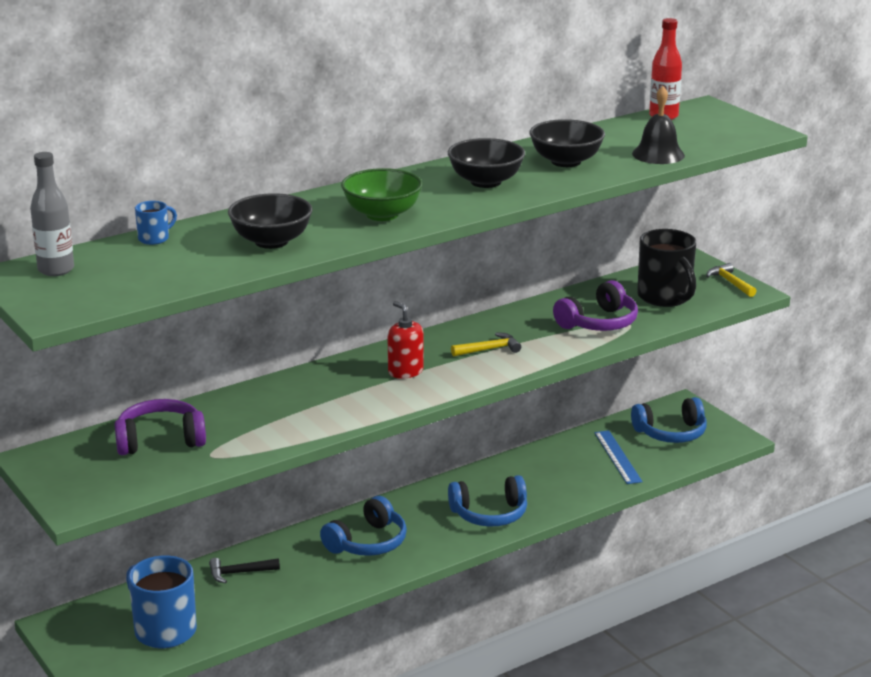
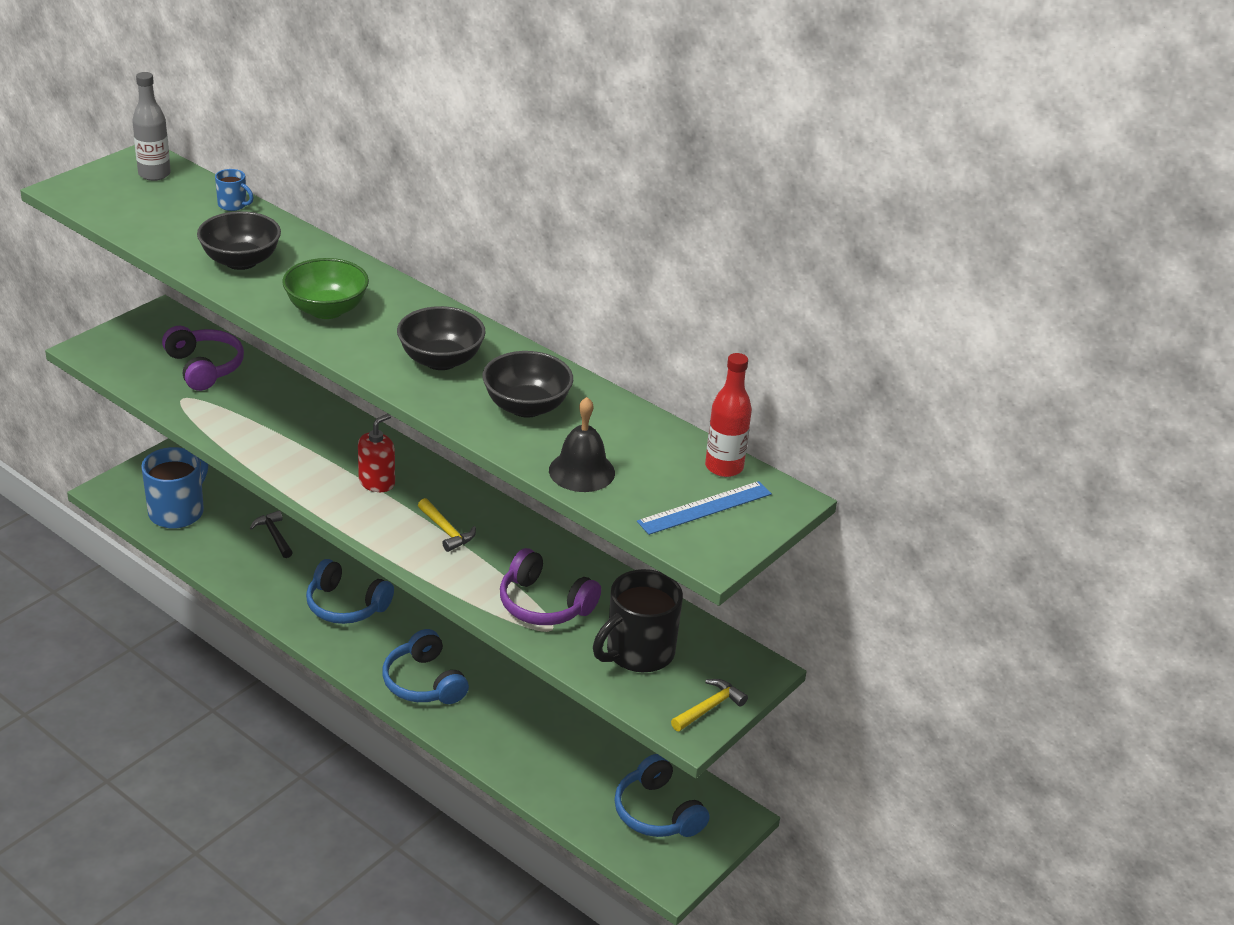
camera: 70 degrees right, 10 degrees up
blue ruler [594,430,643,484] -> blue ruler moved to [637,481,772,535]

